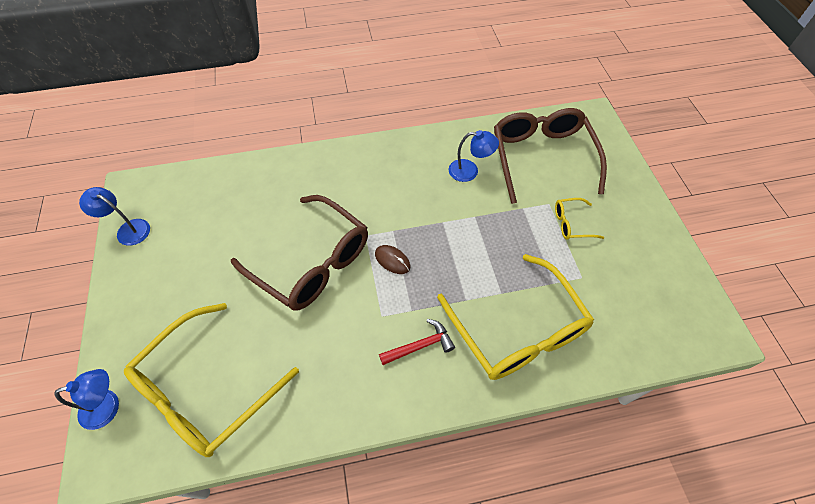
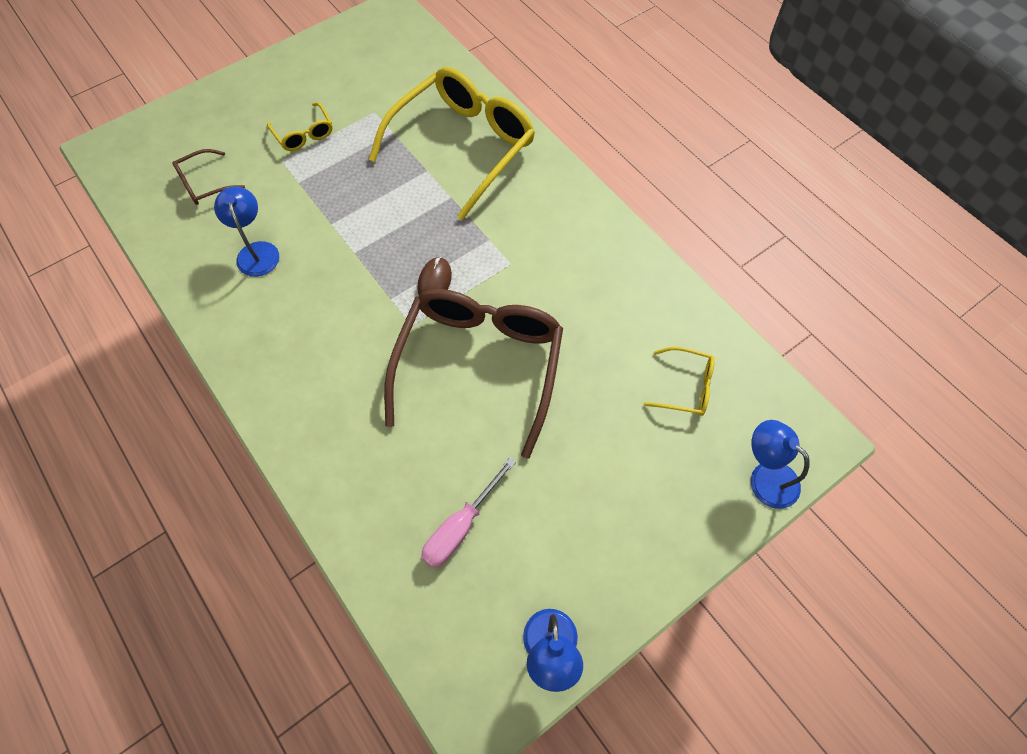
camera: 115 degrees left, 5 degrees up
yellow glasses [124,303,299,457] -> yellow glasses [644,347,715,416], size x0.44
red hammer [379,319,455,365] -> none
brown glasses [494,108,607,204] -> brown glasses [172,149,245,205], size x0.44
none -> pink screwdriver [421,458,516,568]

